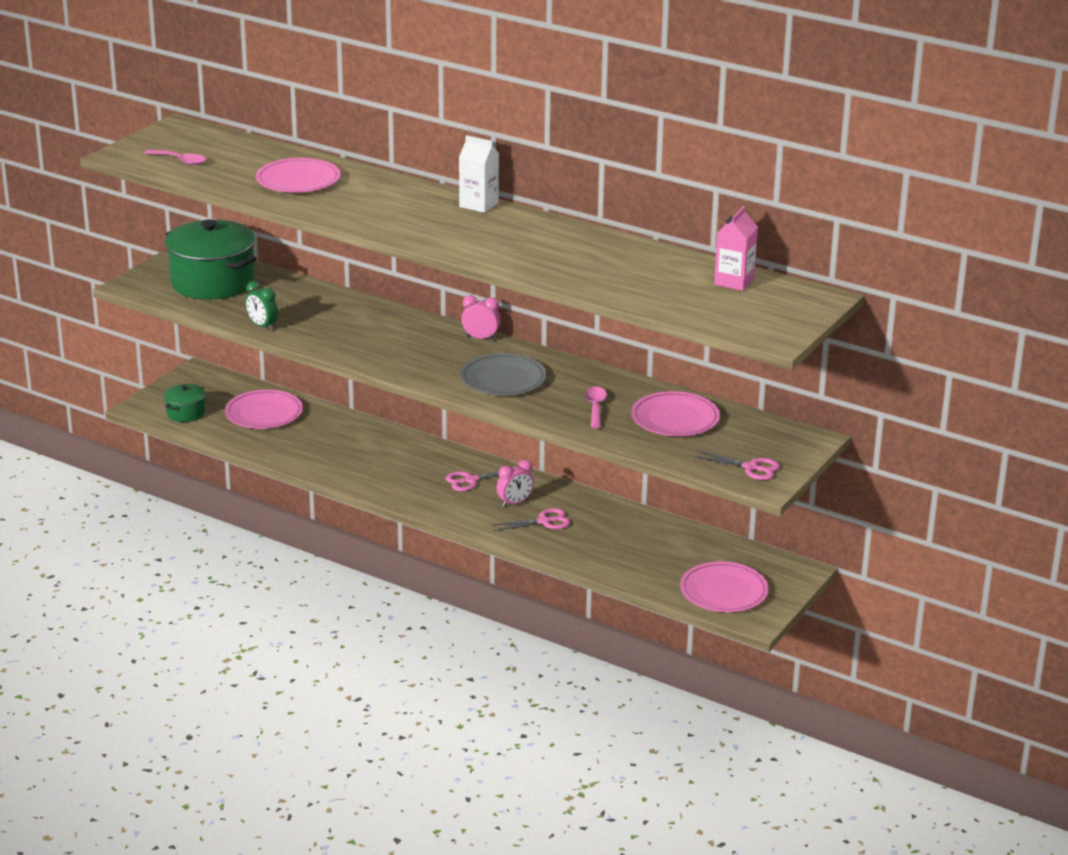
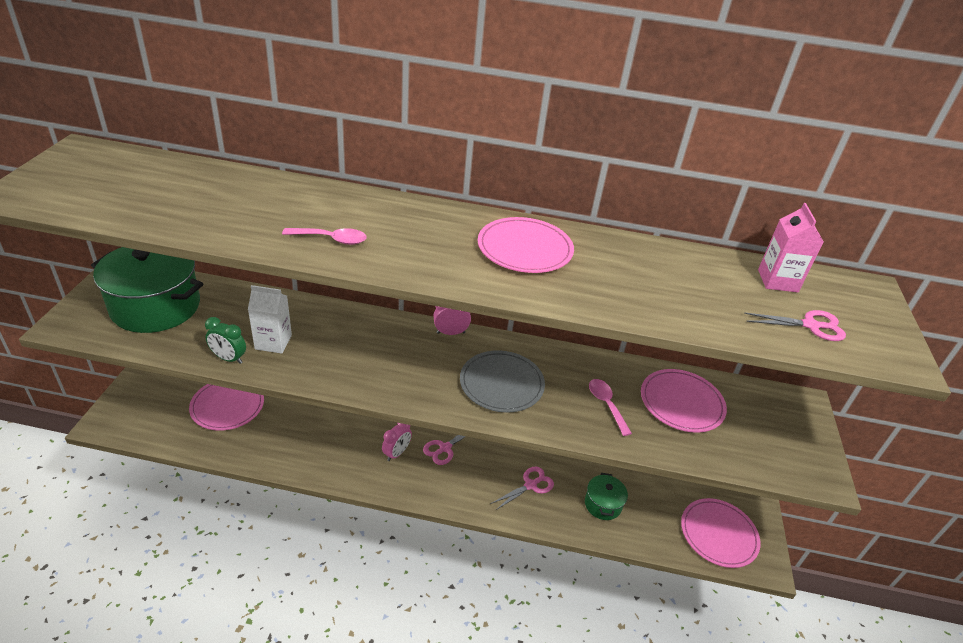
camera: 25 degrees left, 10 degrees up
pink spoon [144,150,206,165] -> pink spoon moved to [282,228,367,245]
green pot [164,384,206,422] -> green pot moved to [585,473,628,520]
pink plate [256,158,341,193] -> pink plate moved to [478,217,574,273]
white carton [459,135,499,213] -> white carton moved to [248,285,292,353]
pink clock [497,460,534,507] -> pink clock moved to [382,423,412,461]
pink scissors [694,450,780,480] -> pink scissors moved to [744,310,846,341]

